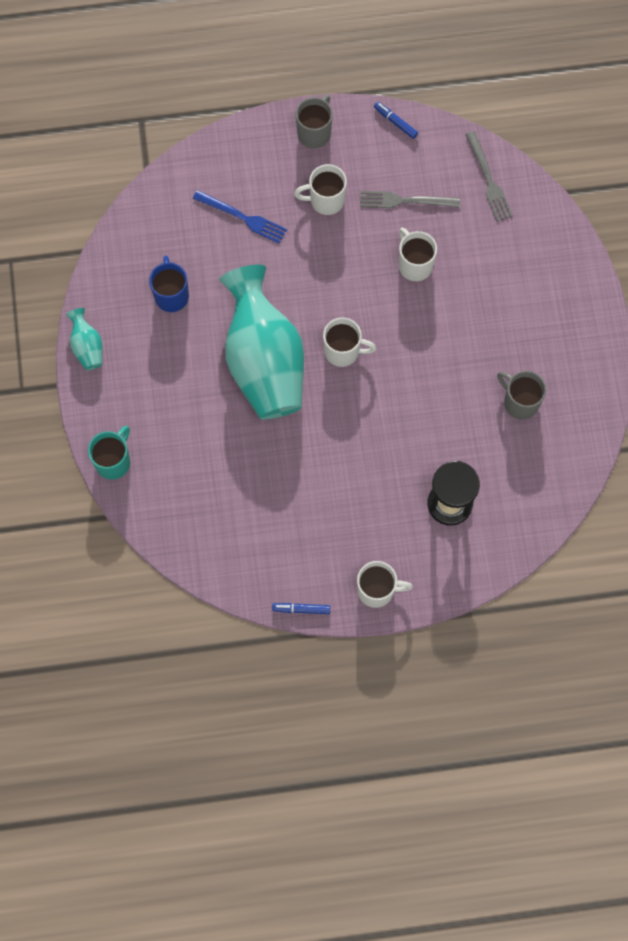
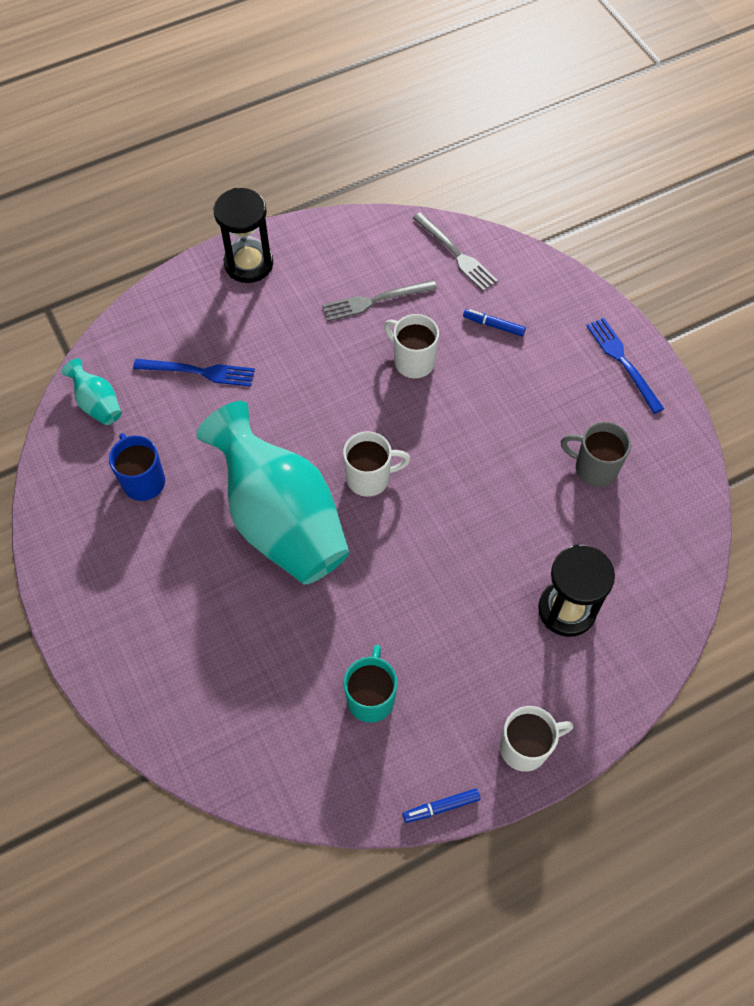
camera: 20 degrees left, 10 degrees down
turquoise vase [66,308,102,370] -> turquoise vase moved to [62,358,122,425]
turquoise mug [88,426,130,480] -> turquoise mug moved to [343,645,397,723]
white mug [294,164,347,215] -> none
grey mug [296,95,333,149] -> black hourglass [213,188,273,283]
blue marker [374,102,418,139] -> blue marker moved to [463,309,526,336]
none -> blue fork [586,318,664,414]

